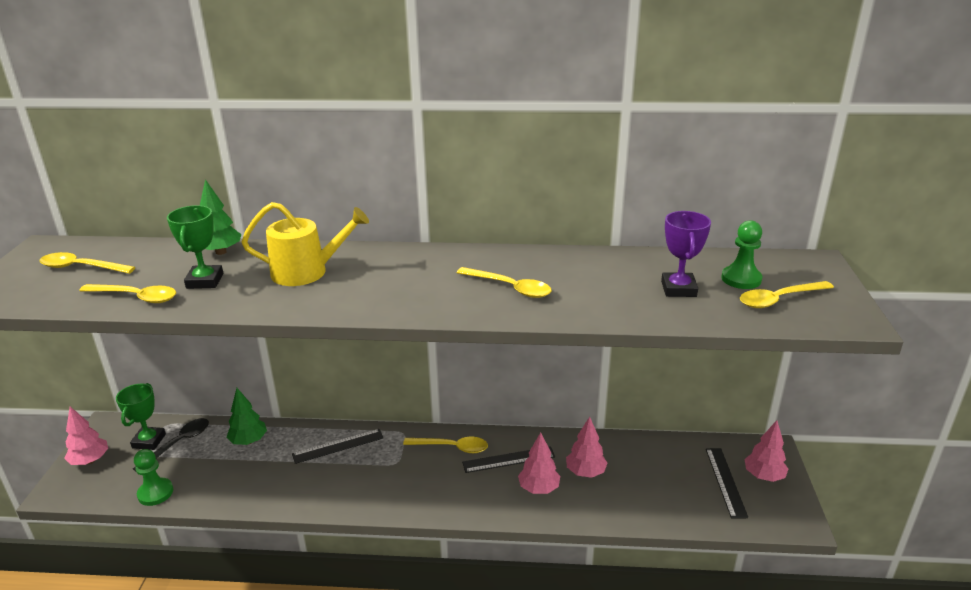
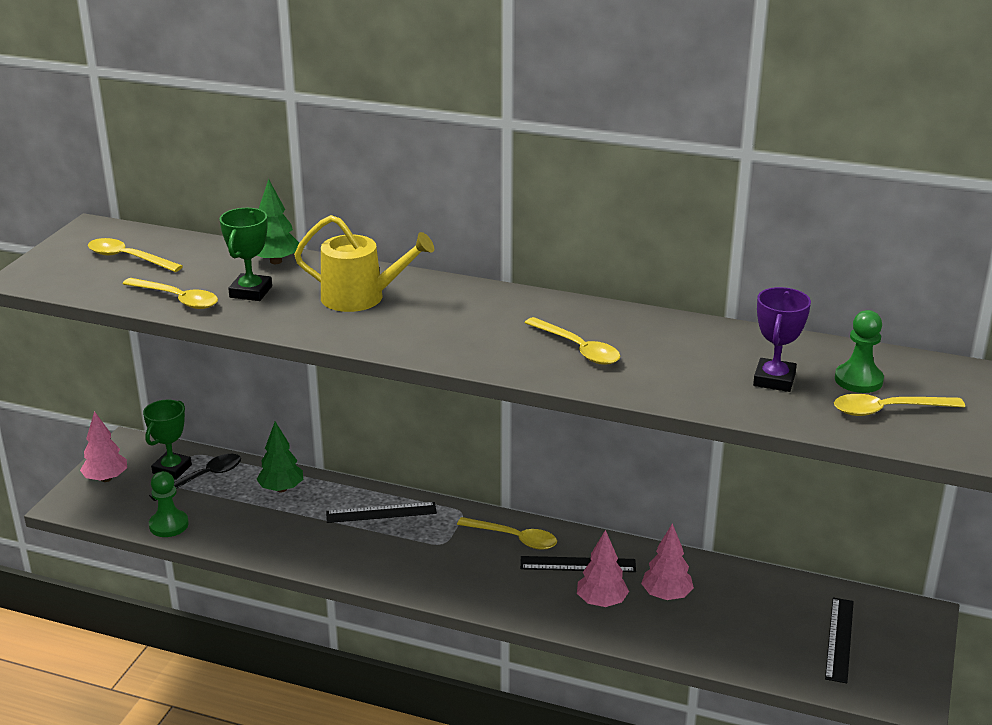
camera: 15 degrees right, 0 degrees up
pink tree [744,420,788,482] -> none

